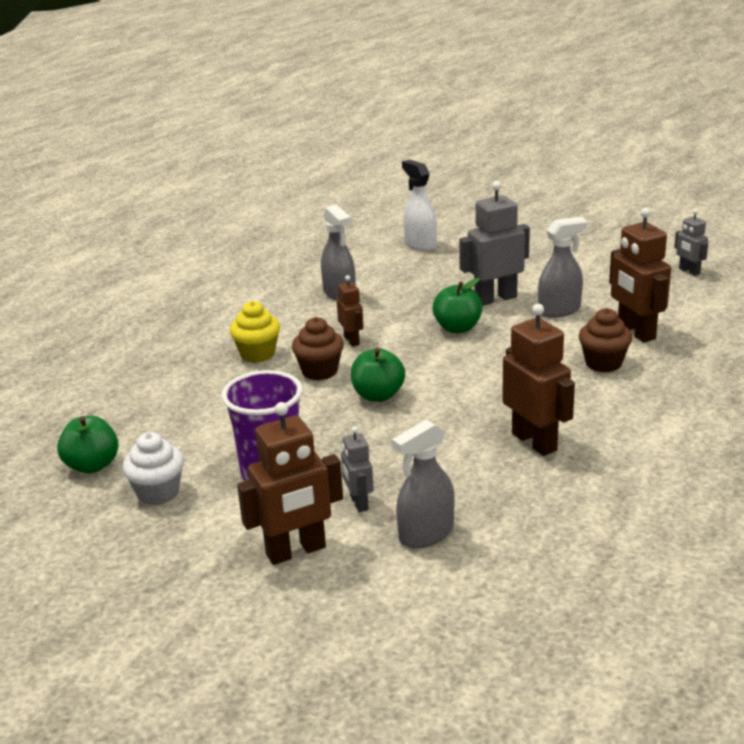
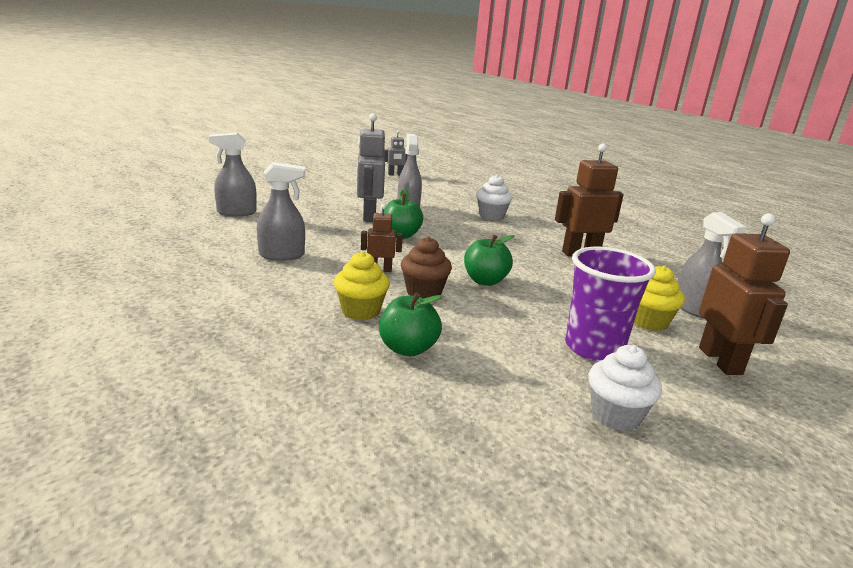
camera: 75 degrees left, 5 degrees down
green apple [57,416,119,474] -> green apple moved to [379,292,443,356]
grey robot [341,427,374,512] -> yellow cupcake [634,265,685,331]
white spray bottle [402,160,437,251] -> grey spray bottle [209,133,257,216]
brown cupcake [579,308,632,372] -> white cupcake [476,174,513,220]
brown robot [609,207,671,343] -> none

